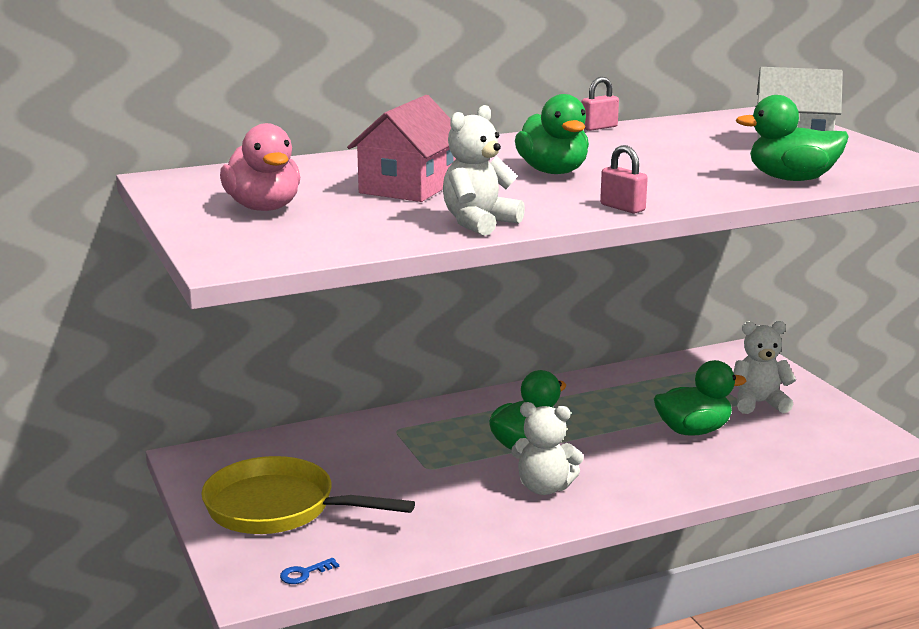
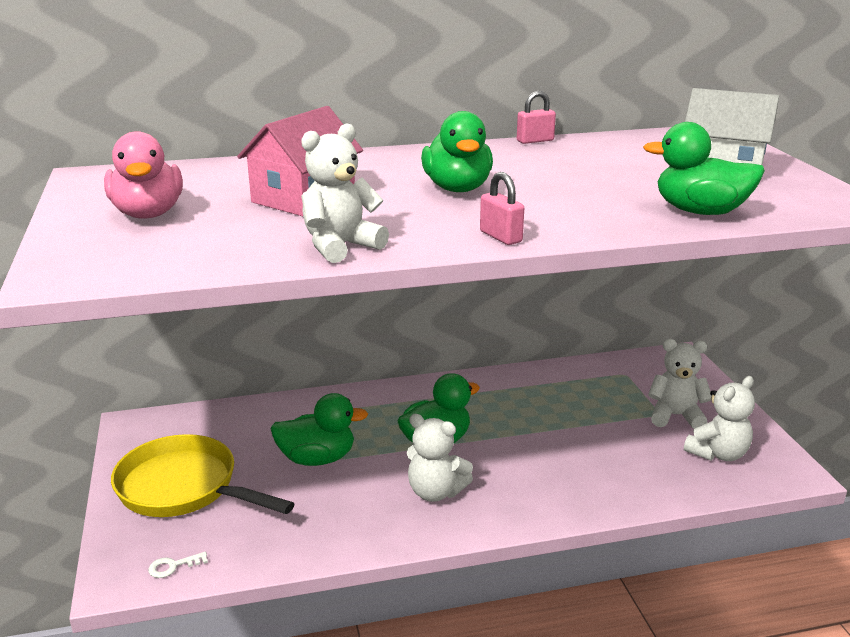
camera: 10 degrees right, 5 degrees up
blue key [280,558,339,584] -> white key [148,552,208,578]
green duck [654,360,746,436] -> green duck moved to [270,393,368,466]
none -> white teddy bear [684,376,755,461]

